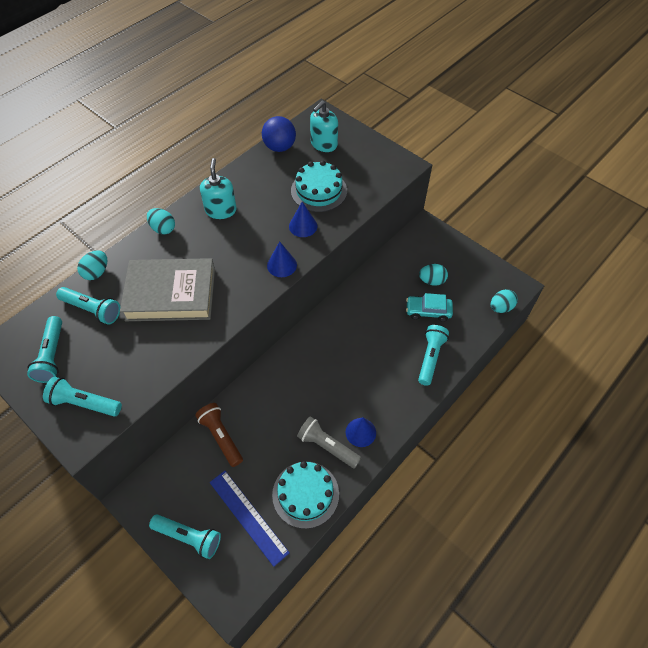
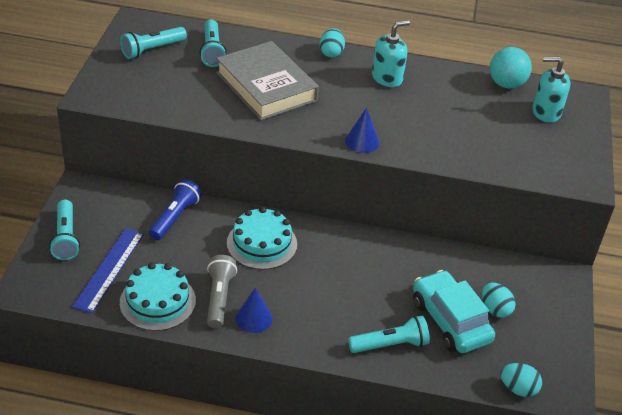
camera: 55 degrees right, 15 degrees down
turquoise flashlight [43,377,122,416] -> none
turquoise egg [77,250,107,280] -> none
brown flashlight [196,403,243,467] -> blue flashlight [149,179,202,240]
blue ball [262,116,296,152] -> turquoise ball [490,47,532,88]
blue cone [289,202,317,237] -> none
turquoise cake [291,161,347,212] -> turquoise cake moved to [227,207,297,270]
turquoise car [406,293,453,322] -> turquoise car [413,270,495,353], size x1.57

